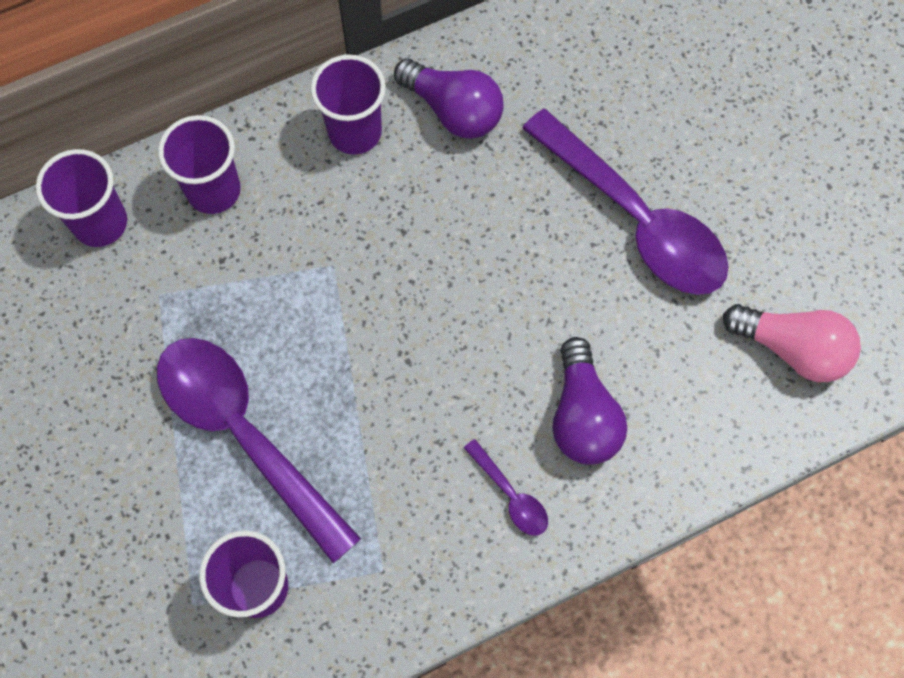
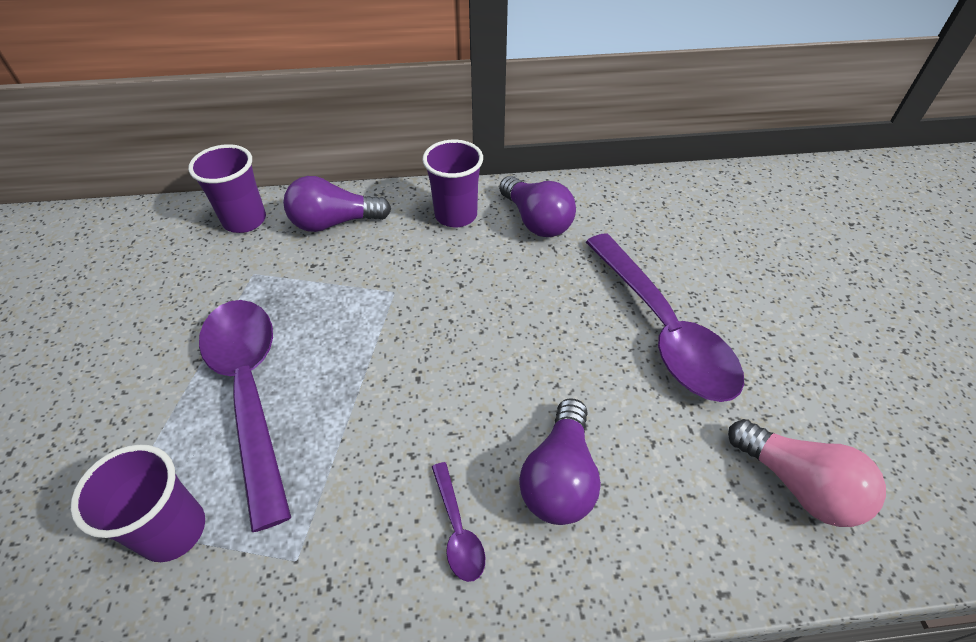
camera: 20 degrees right, 20 degrees down
purple cup [158,115,241,214] -> purple light bulb [283,176,391,232]

